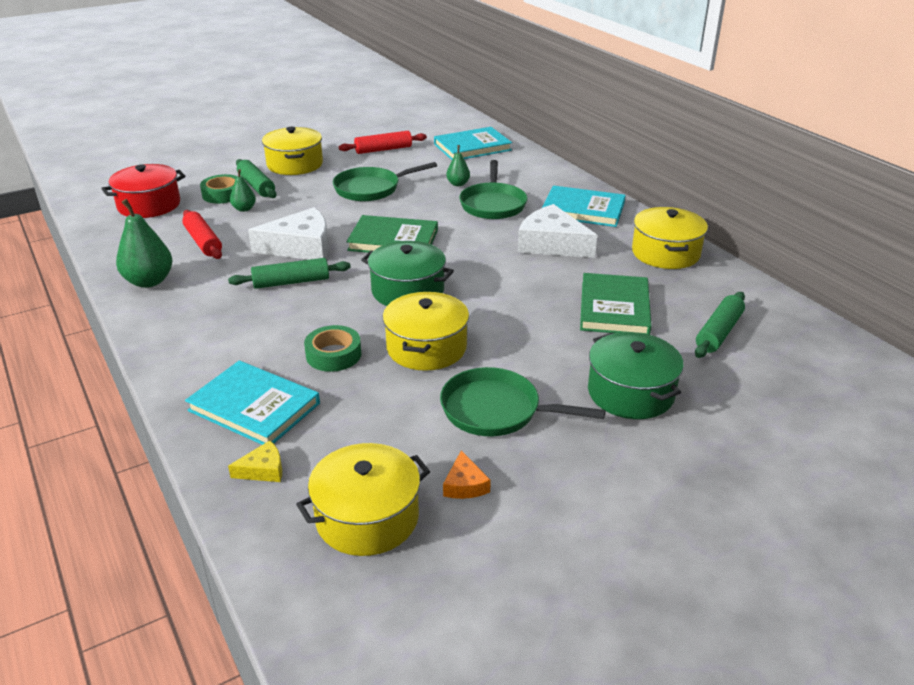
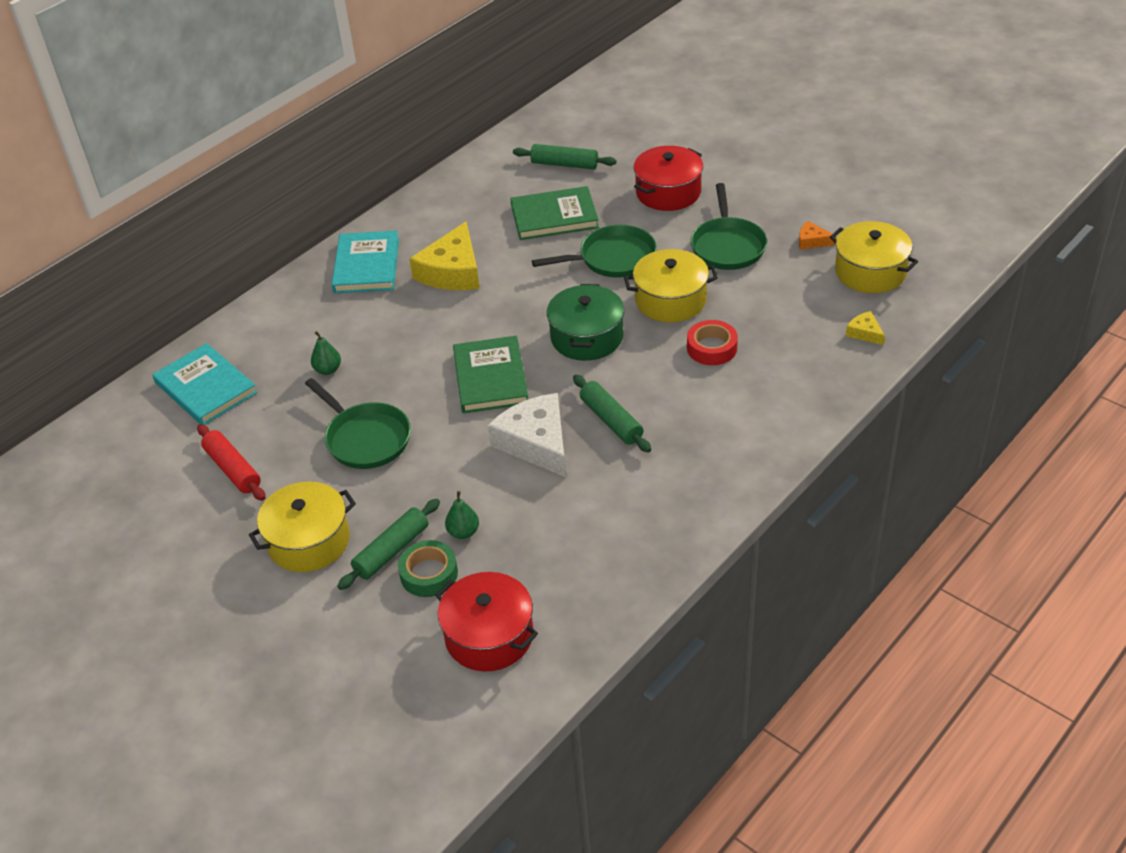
camera: 105 degrees left, 10 degrees up
green pear [116,199,173,288] -> none
red rolling pin [182,210,222,259] -> none
turquoise book [185,360,320,445] -> none
green tape [304,325,361,372] -> red tape [687,320,738,365]
orange cheese [443,450,491,499] -> orange cheese turned 135 degrees counterclockwise [799,221,836,250]
green pan [459,160,527,219] -> green pan moved to [532,225,657,278]
white cheese [518,204,597,258] -> yellow cheese [409,221,480,290]
green pot [588,332,684,419] -> red pot [634,146,703,211]
yellow pot [632,207,708,269] -> none

